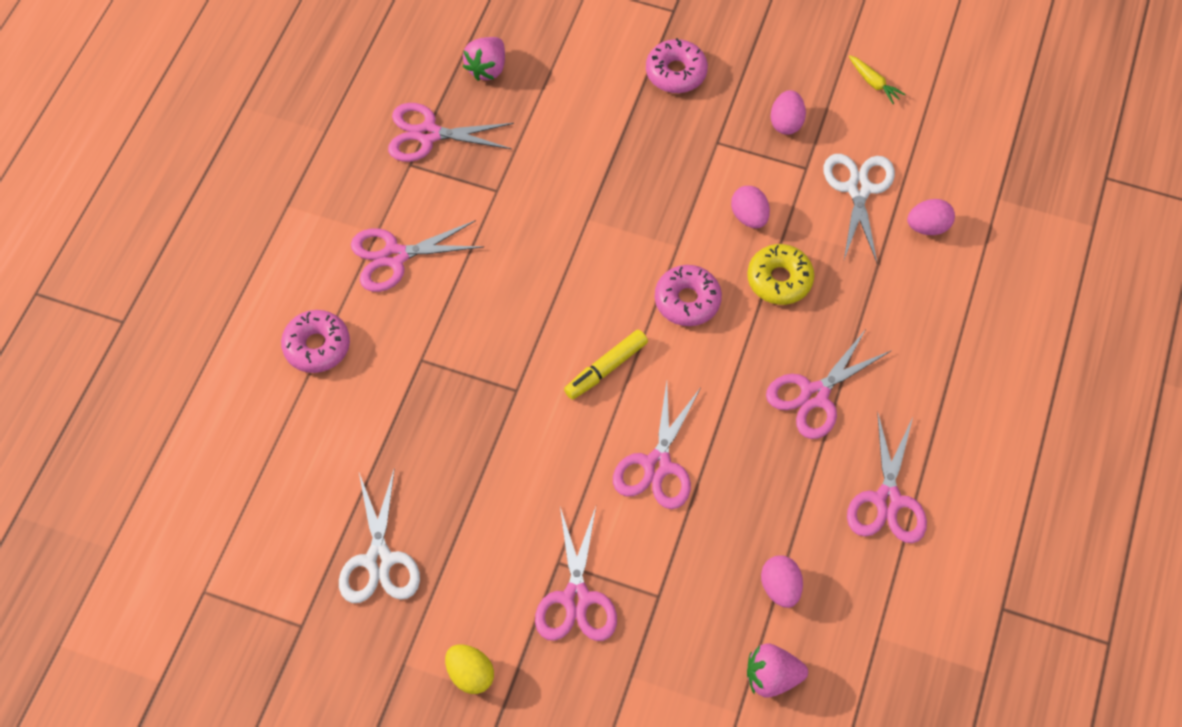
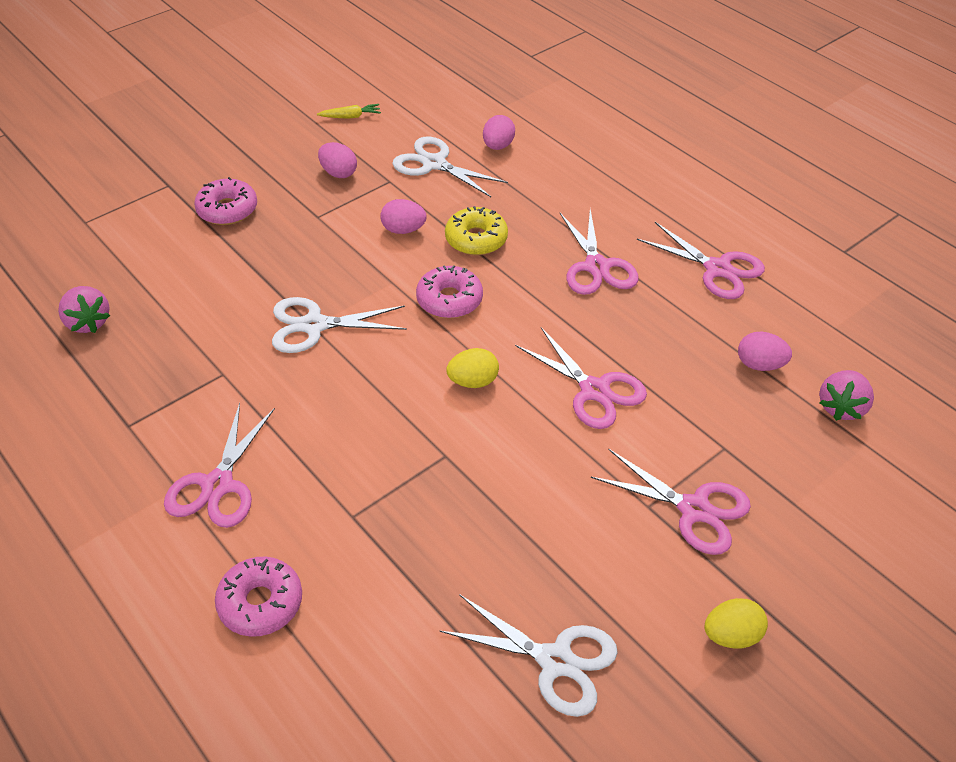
camera: 60 degrees left, 15 degrees down
pink scissors [388,103,514,162] -> none
yellow marker [564,330,648,400] -> yellow egg [446,348,499,388]
none -> white scissors [272,297,407,353]

